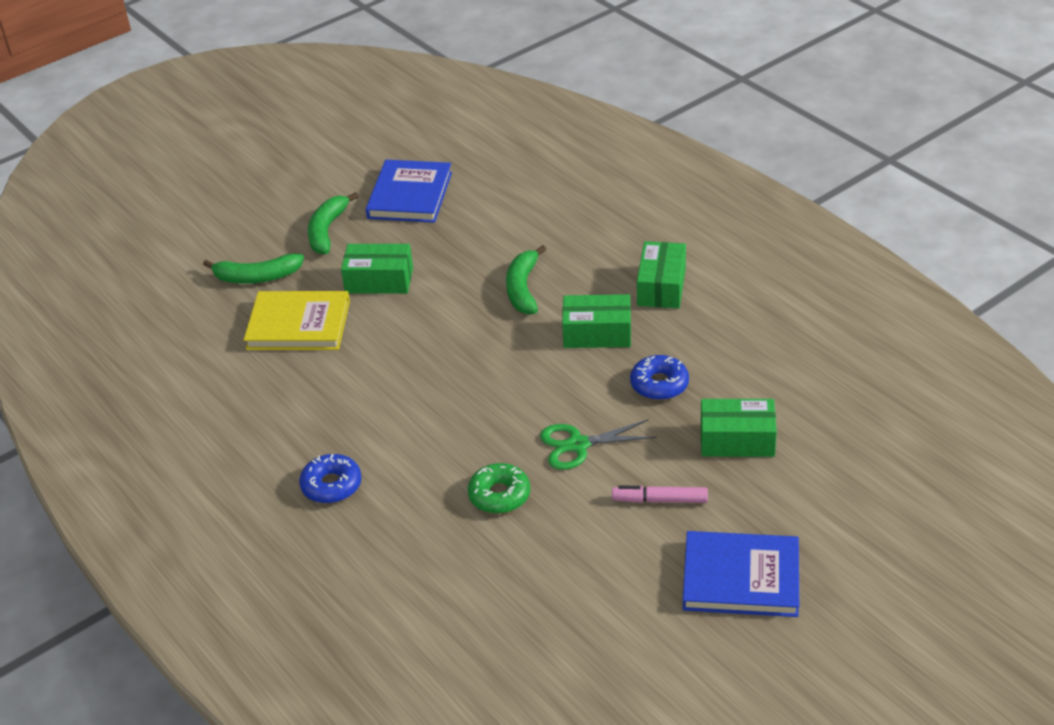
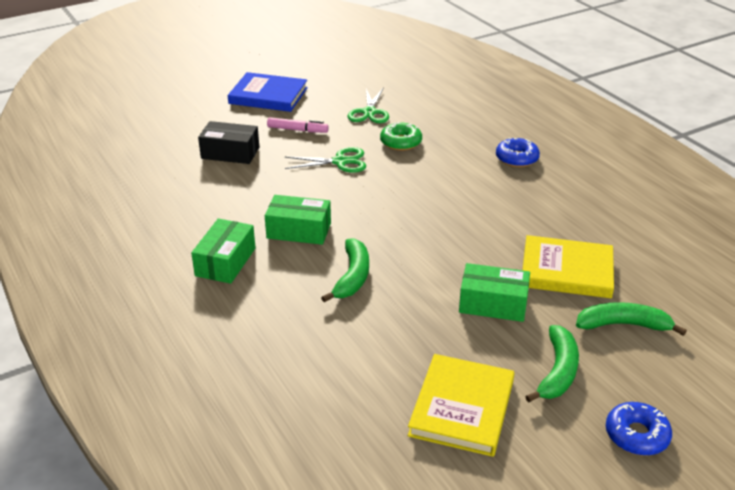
camera: 175 degrees left, 5 degrees down
blue book [366,160,452,223] -> yellow book [408,354,514,457]
blue donut [630,355,689,400] -> blue donut moved to [606,402,672,456]
green box [701,399,777,457] -> black box [198,121,259,164]
none -> green scissors [347,88,389,123]

